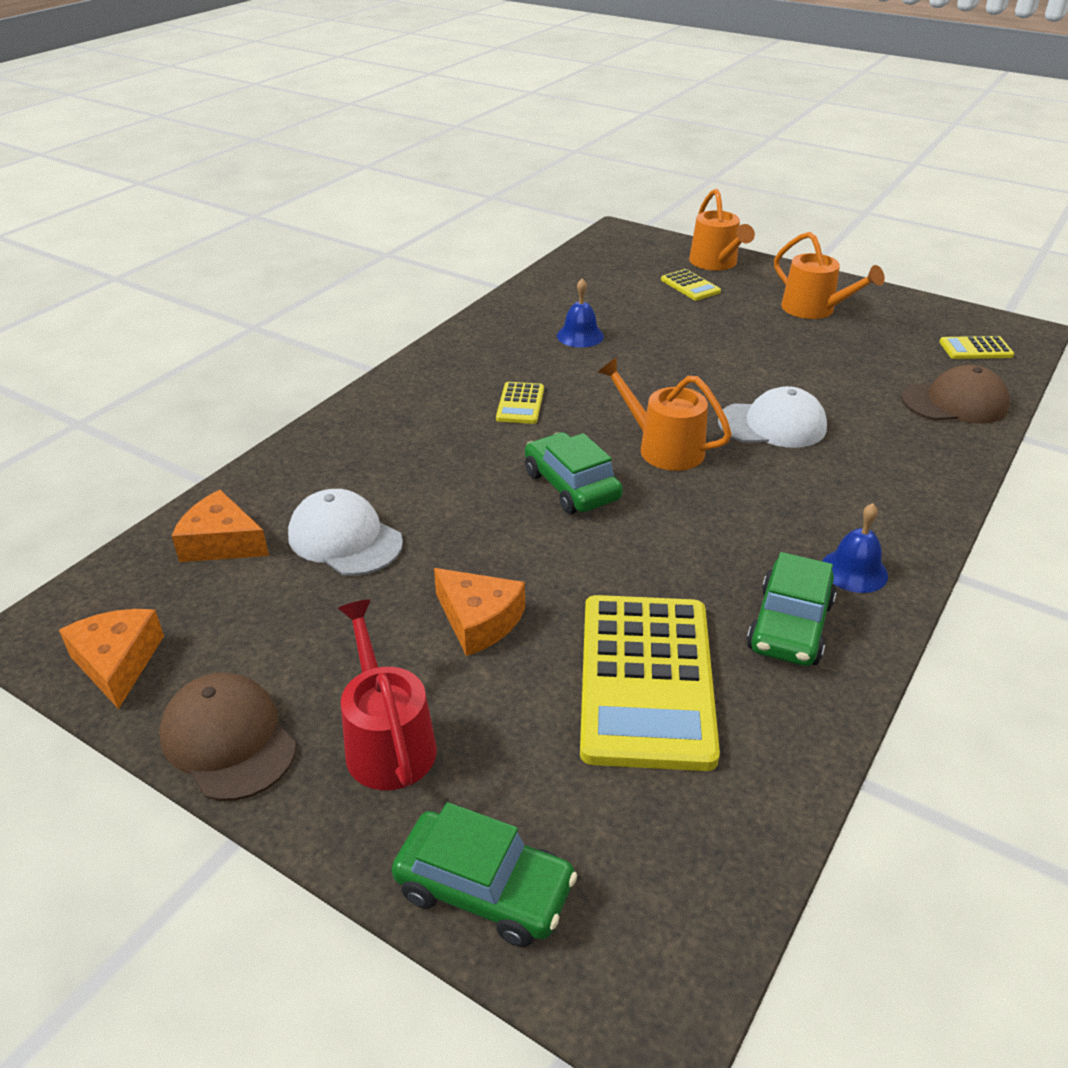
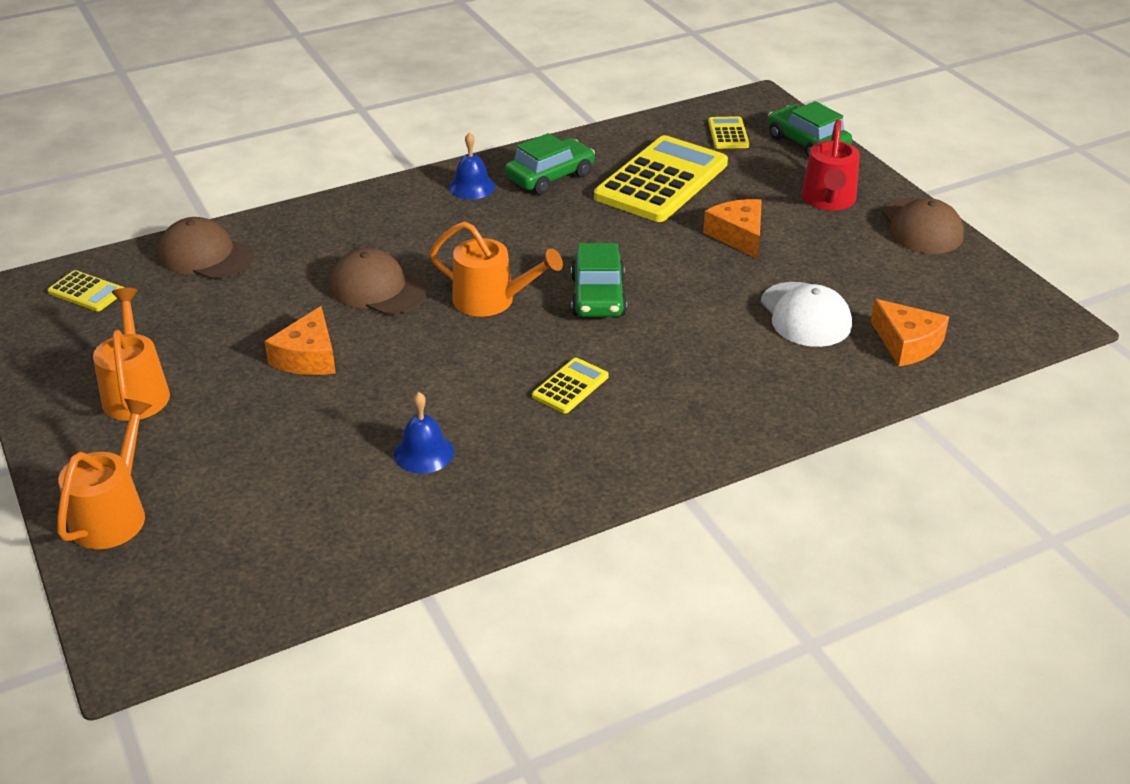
camera: 150 degrees left, 0 degrees up
orange cheese [59,609,164,709] -> orange cheese moved to [265,306,336,375]
orange watering can [597,357,732,471] -> orange watering can turned 45 degrees counterclockwise [430,222,563,317]
yellow calculator [661,269,721,301] -> yellow calculator moved to [708,116,749,149]
white cap [718,386,827,448] -> brown cap [329,248,428,315]

